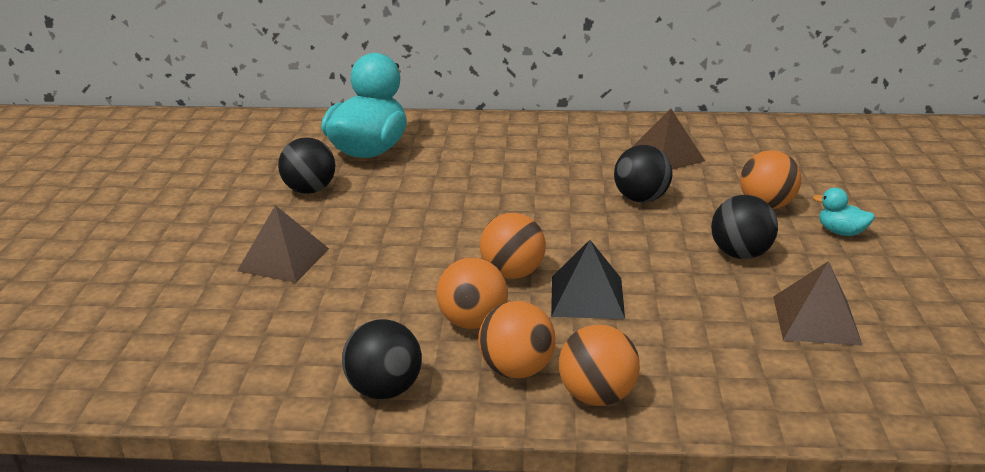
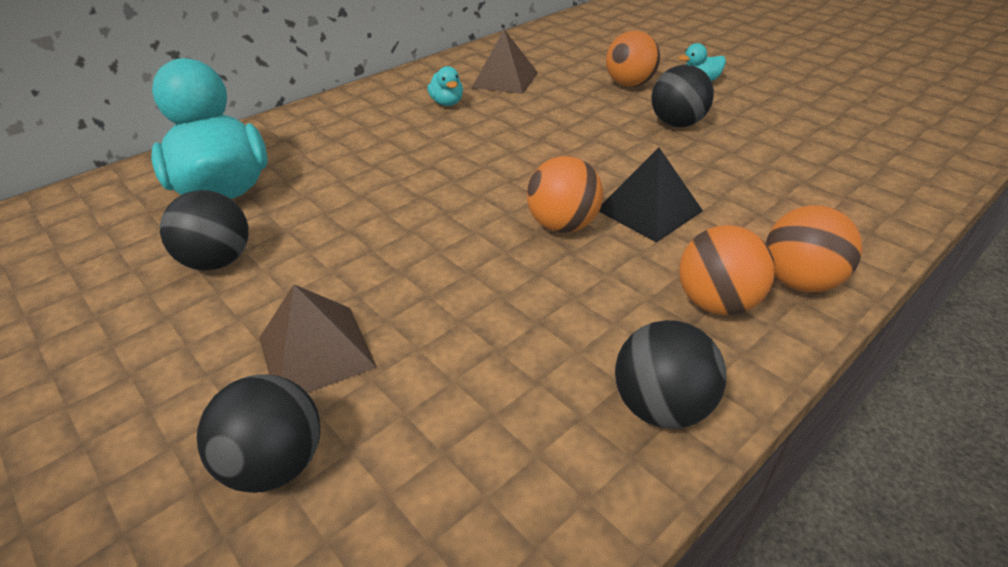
camera: 45 degrees left, 10 degrees up
orange ball [436,257,508,329] -> none
black ball [614,145,673,203] -> black ball moved to [197,374,320,493]
brown pyramid [773,261,863,346] -> none
none -> turquoise duck [427,66,463,106]

